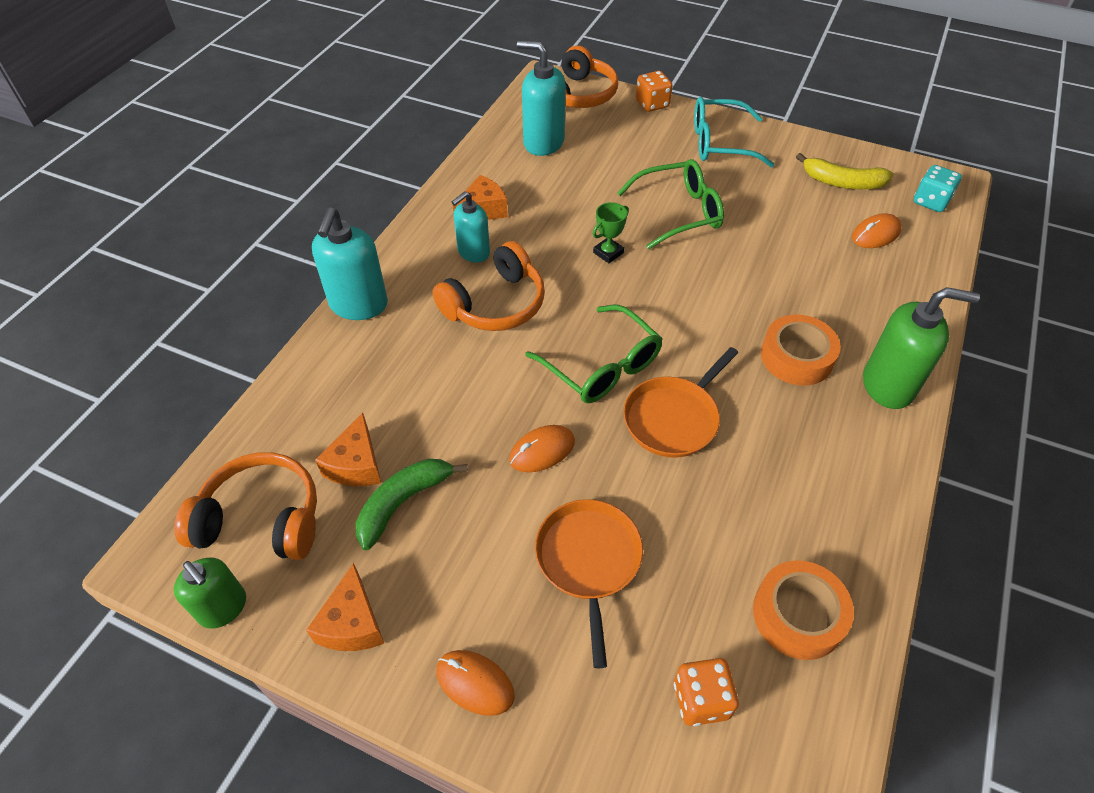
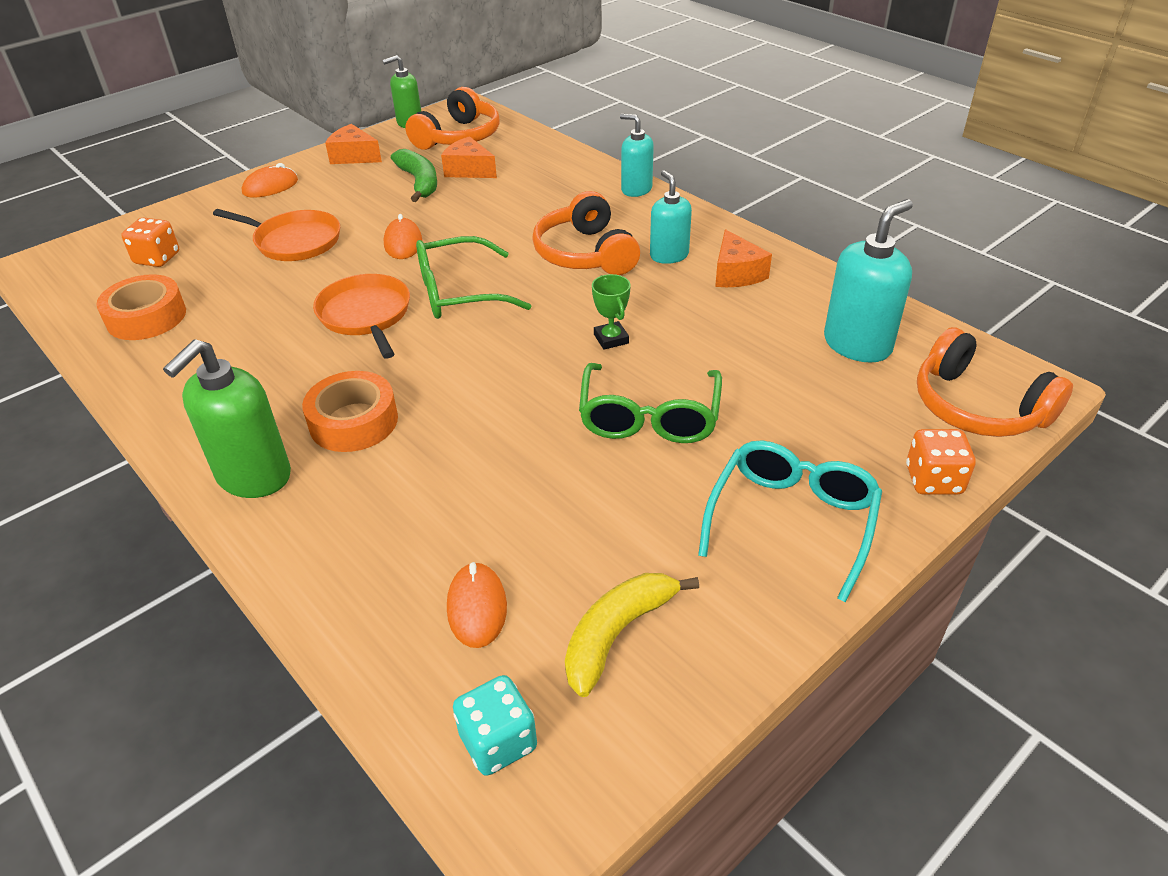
camera: 115 degrees right, 10 degrees down
turquoise soap dispenser [312,207,388,320] -> turquoise soap dispenser [620,114,654,197], size x0.65

